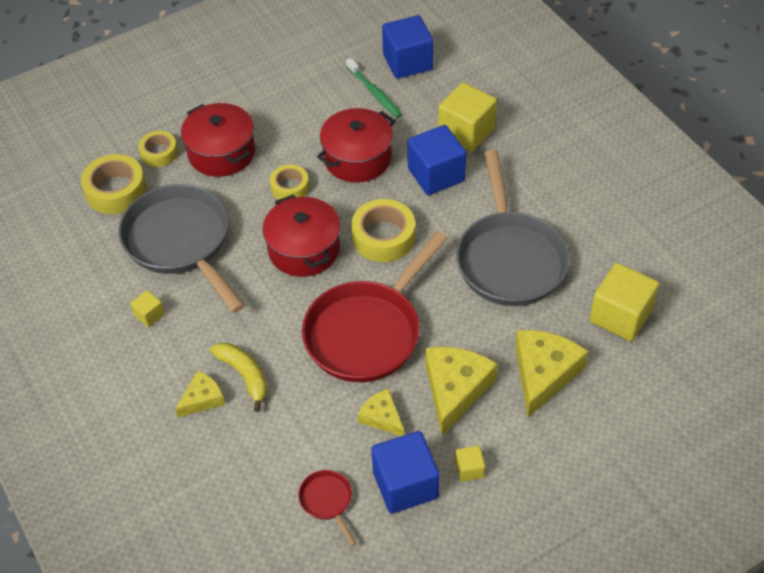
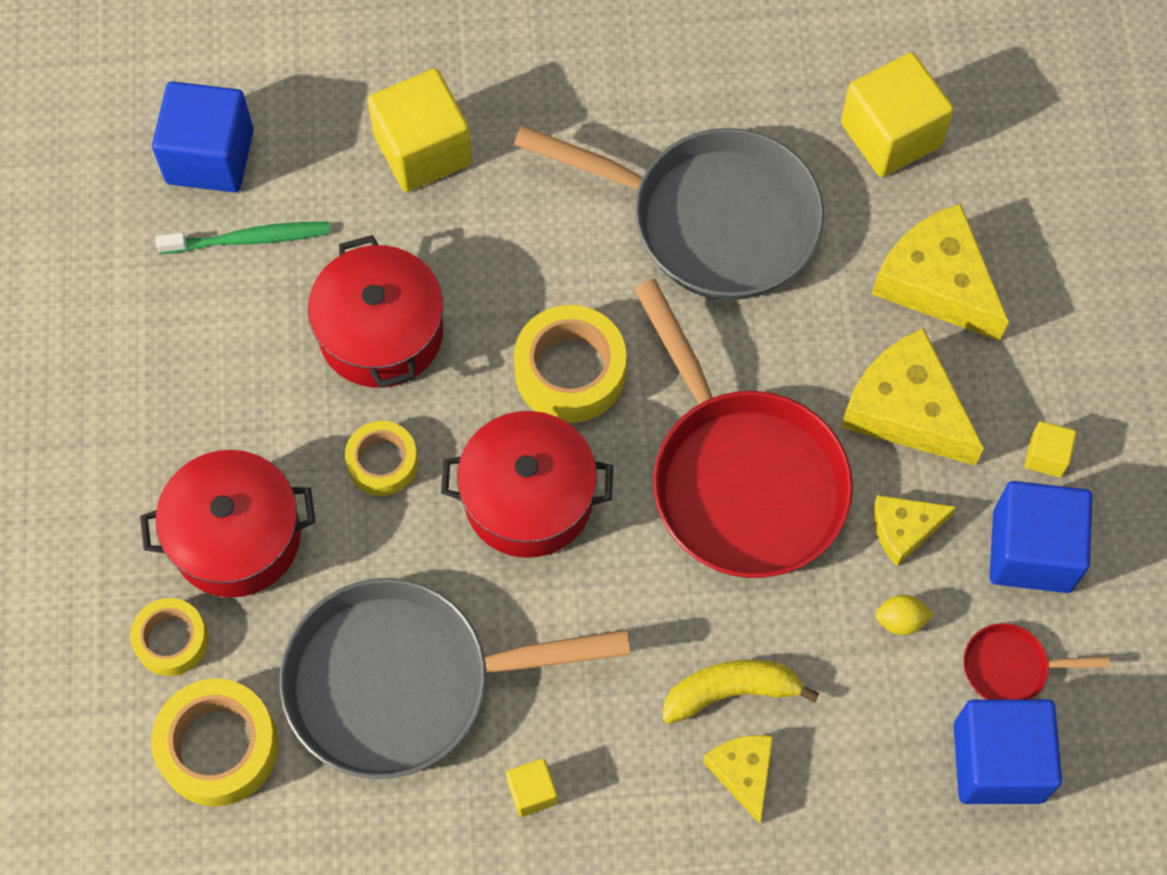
camera: 65 degrees left, 15 degrees up
blue cube [407,125,466,195] -> blue cube moved to [954,699,1062,804]
none -> yellow lemon [875,595,934,635]

